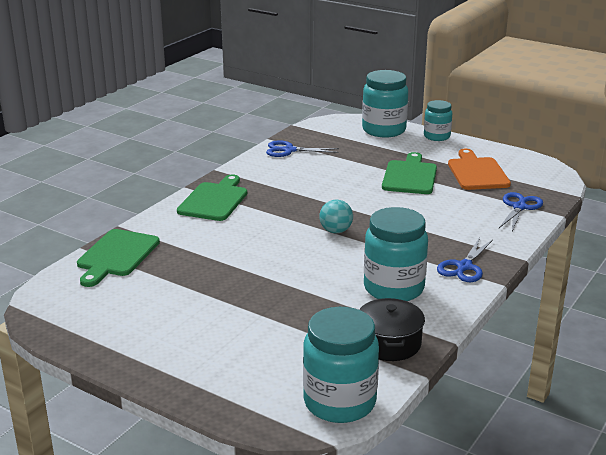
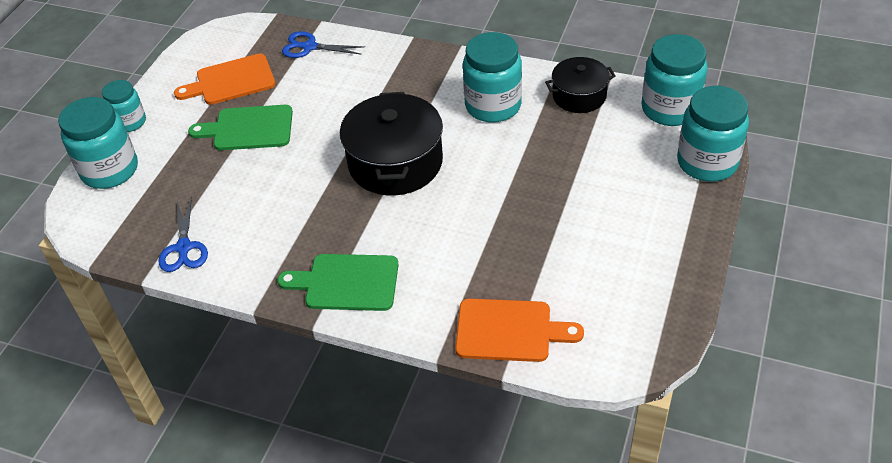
camera: 100 degrees left, 20 degrees up
green cutting board [77,229,160,287] -> orange cutting board [455,298,584,362]
turquoise ball [319,200,353,233] -> black pot [340,92,443,195]
blue scissors [437,237,493,282] -> none
none -> turquoise jar [677,86,749,182]

